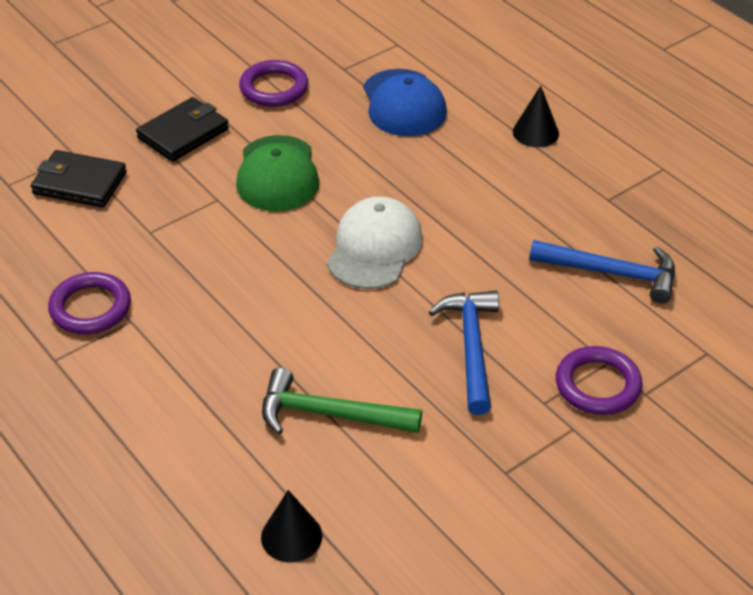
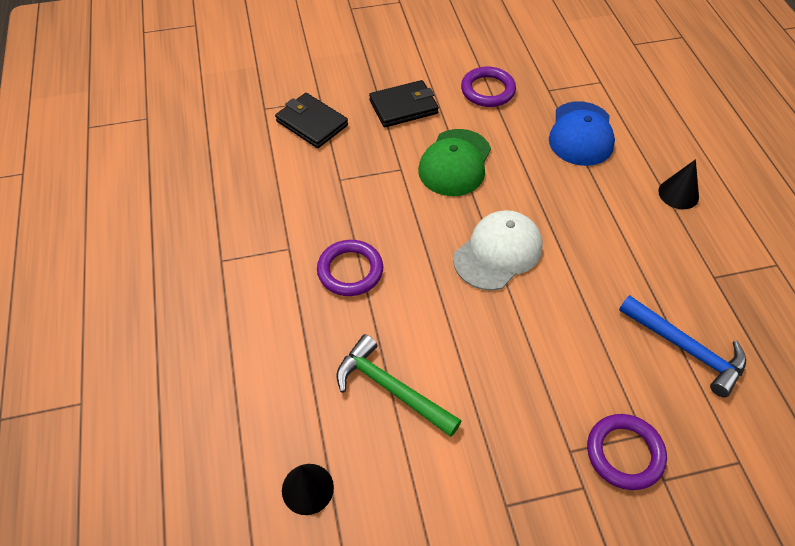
camera: 25 degrees right, 10 degrees up
purple ring [48,272,131,334] -> purple ring moved to [317,240,383,296]
blue hammer [429,291,499,415] -> none

